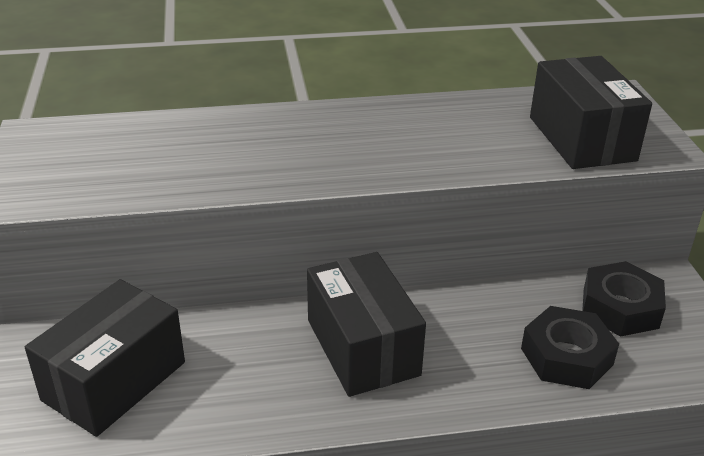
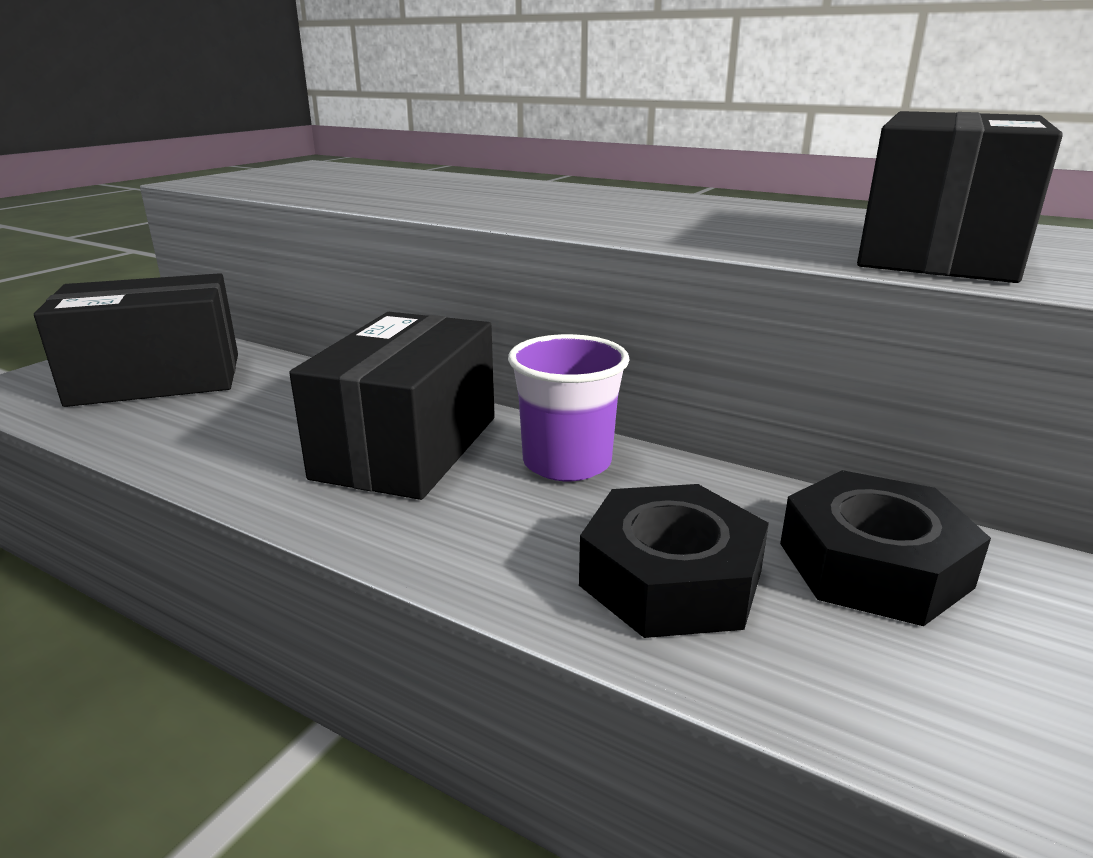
camera: 40 degrees right, 10 degrees down
none -> purple cup [508,334,630,481]

